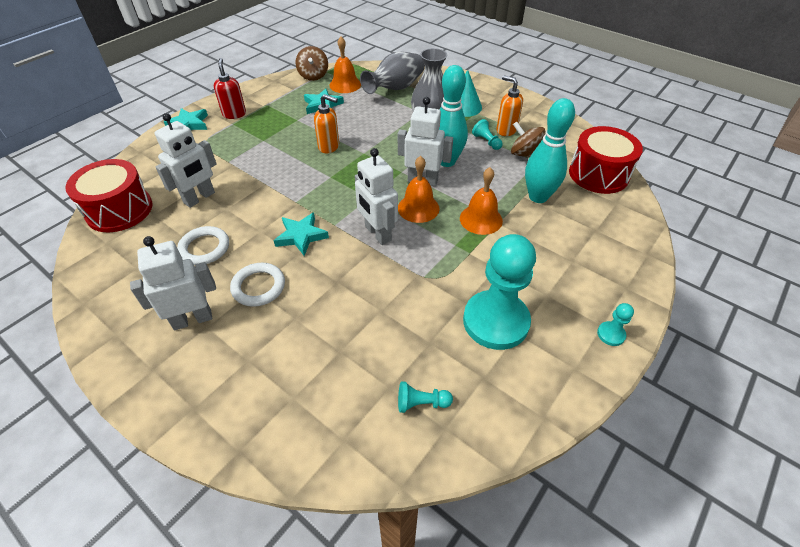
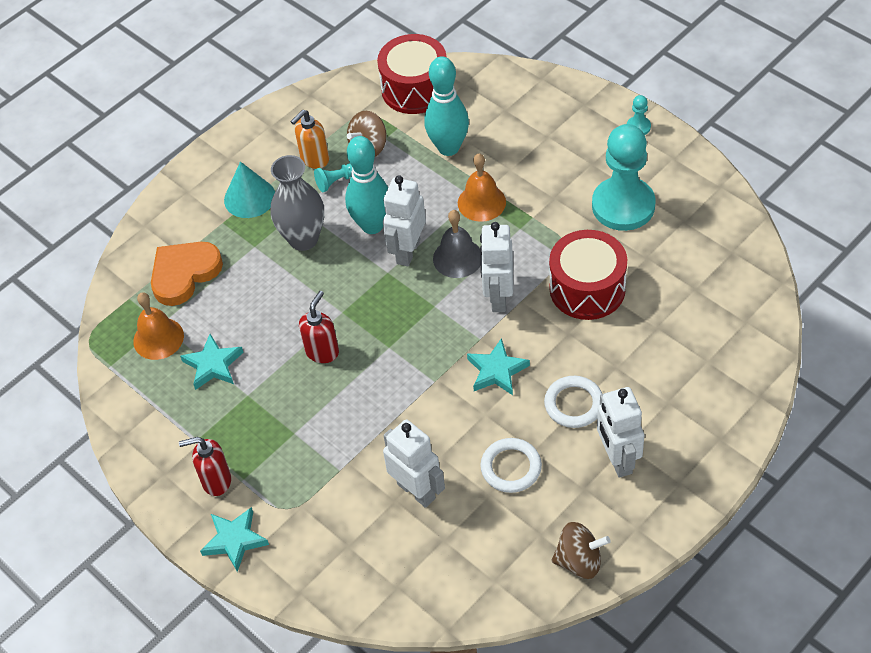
camera: 80 degrees left, 5 degrees up
red drum [65,159,152,232] -> red drum moved to [549,230,627,320]
brown spinning top [296,46,328,81] -> brown spinning top moved to [551,522,611,579]
orange soap dispenser [314,94,339,153] -> red soap dispenser [299,291,339,363]
white robot [355,148,398,245] -> white robot turned 120 degrees clockwise [480,222,513,312]
grey vase [360,51,425,94] -> orange heart [151,242,223,306]
orange bell [398,156,440,223] -> grey bell [433,210,481,278]
turquoise pawn [398,381,453,413] -> none

